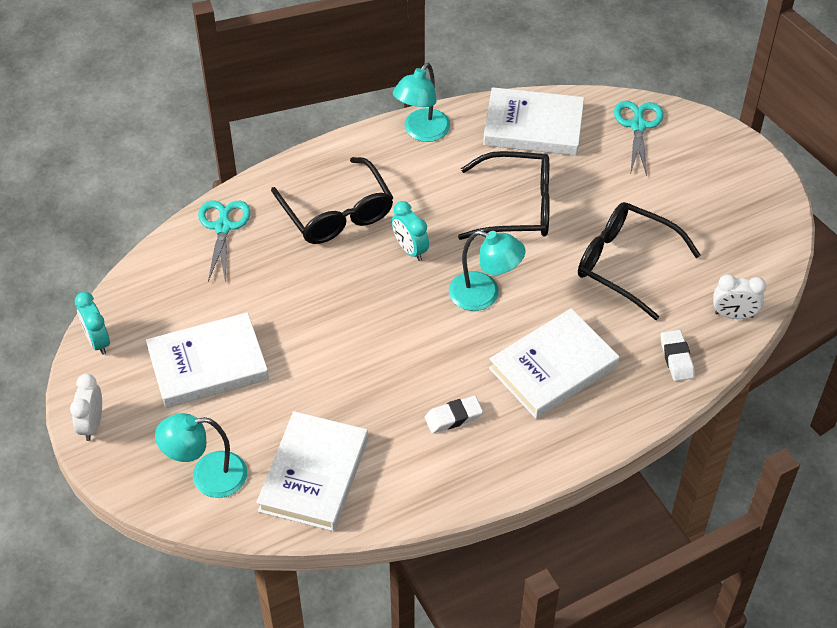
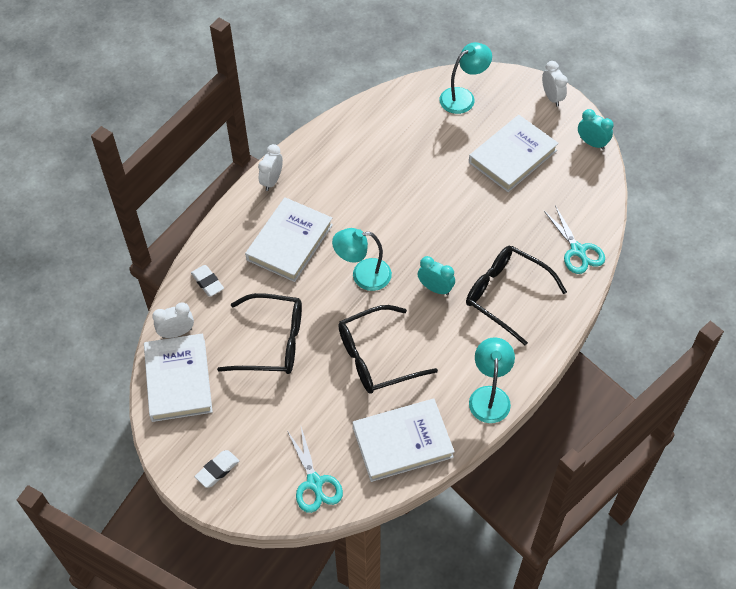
camera: 155 degrees right, 5 degrees up
white book [256,411,368,531] -> white book moved to [144,333,213,422]
white eraser [425,396,483,433] -> white eraser moved to [195,450,239,488]
none -> white clock [258,144,283,191]

